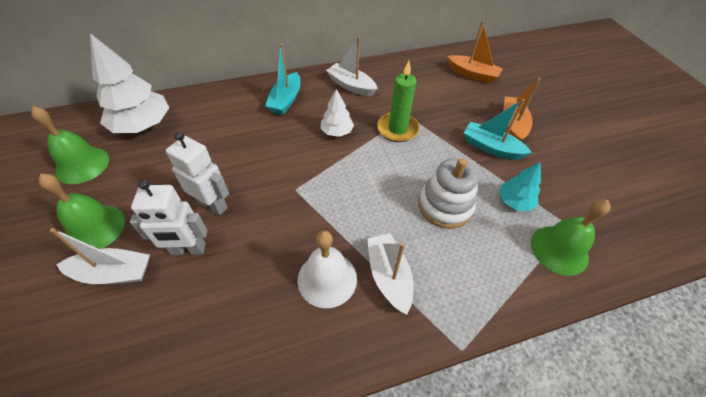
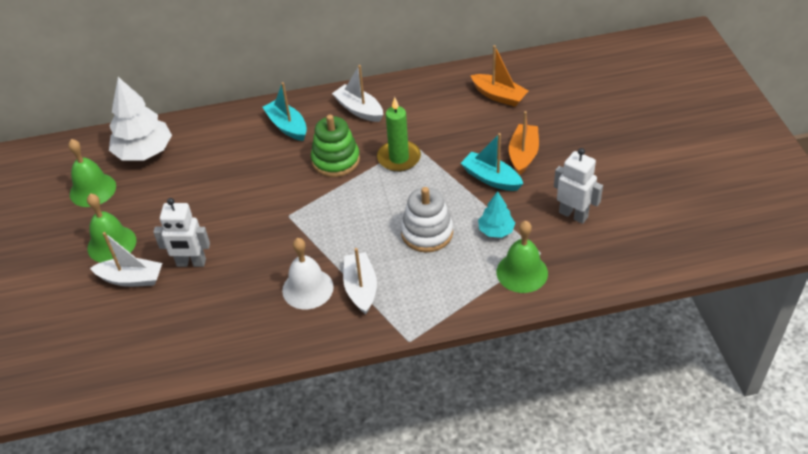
camera: 10 degrees right, 5 degrees down
white robot [166,132,229,215] -> white robot moved to [554,148,603,224]
turquoise boat [265,43,300,115] -> turquoise boat turned 120 degrees clockwise [262,82,307,141]
white tree [320,89,354,137] -> green stacking toy [311,115,360,177]

